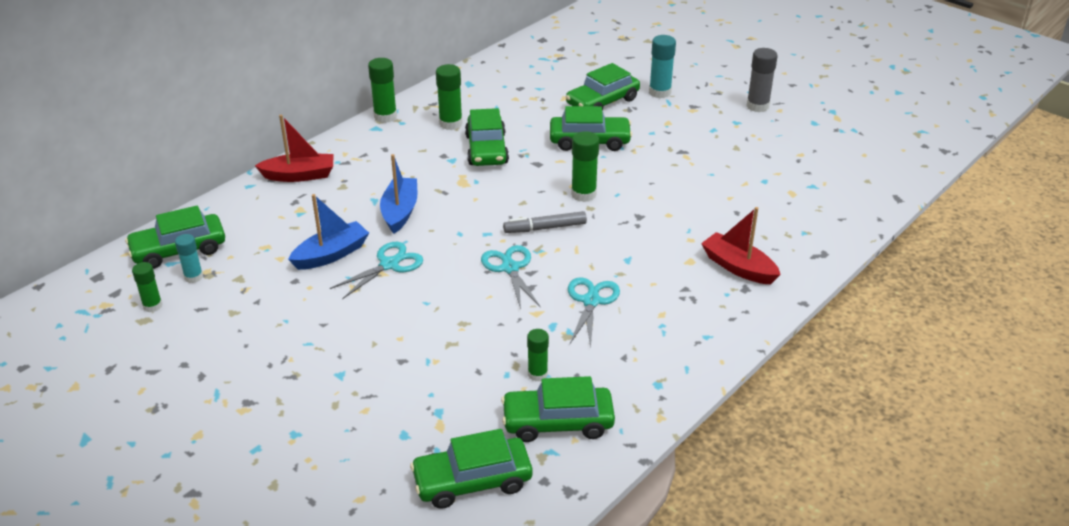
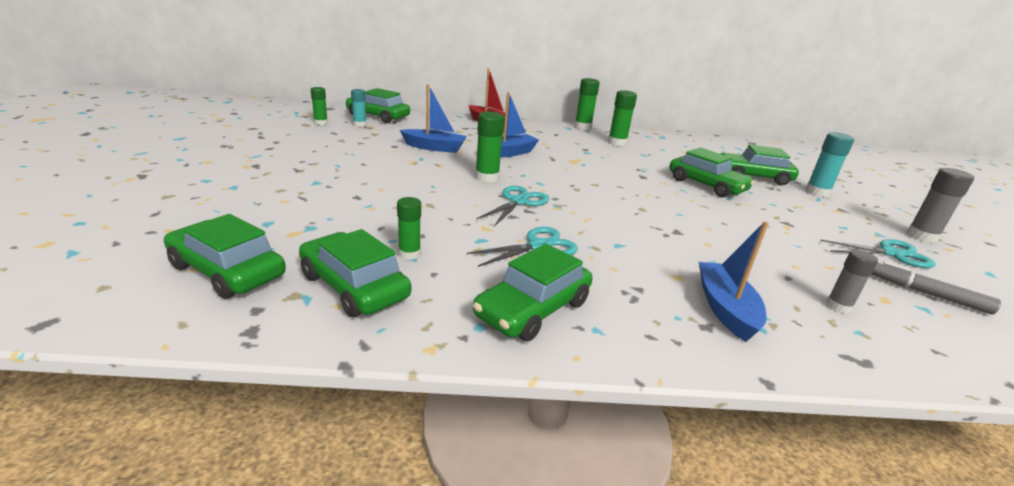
camera: 45 degrees right, 10 degrees down
turquoise scissors [330,242,423,299] -> turquoise scissors moved to [820,239,936,268]
green car [465,108,509,166] -> green car moved to [473,244,593,342]
grey marker [503,211,587,233] -> grey marker moved to [872,261,1001,314]
green glue stick [571,131,599,202] -> green glue stick moved to [475,112,505,183]
red boat [701,207,781,284] -> blue boat [699,221,769,342]
none -> grey glue stick [826,250,878,314]

